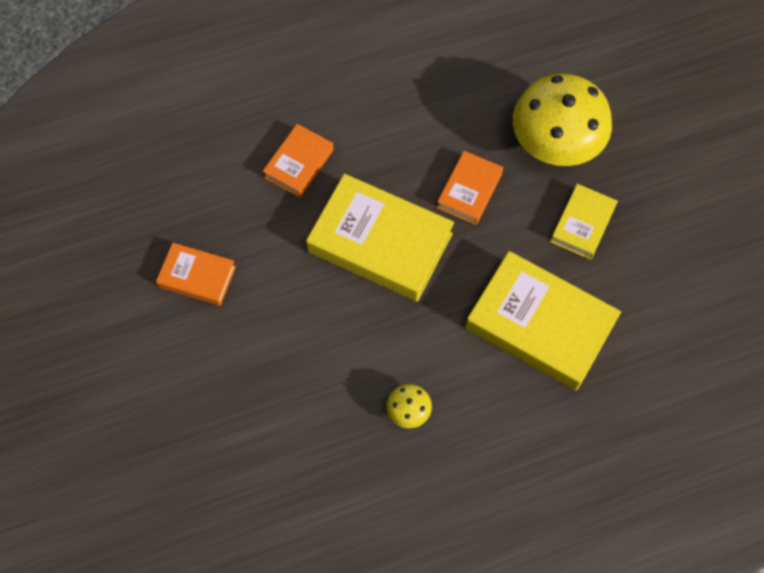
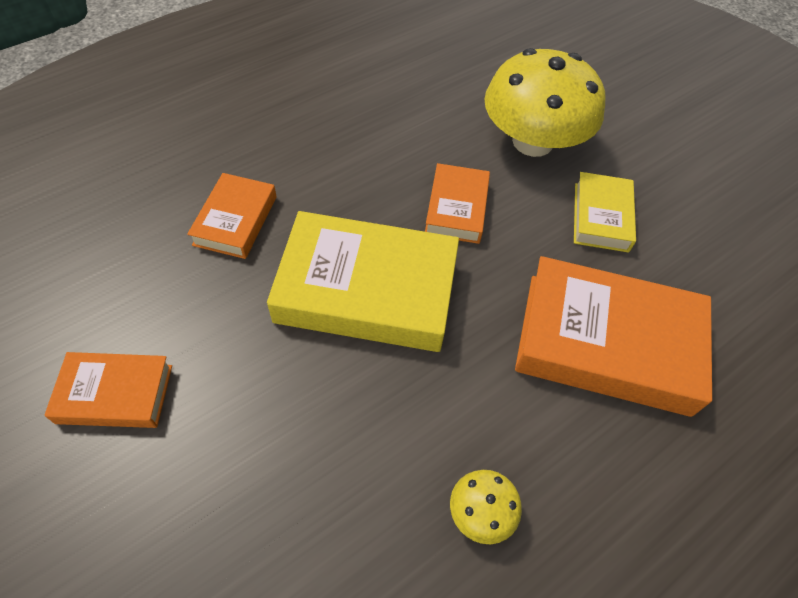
camera: 20 degrees left, 10 degrees down
yellow book [465,251,621,390] -> orange book [515,256,712,417]

